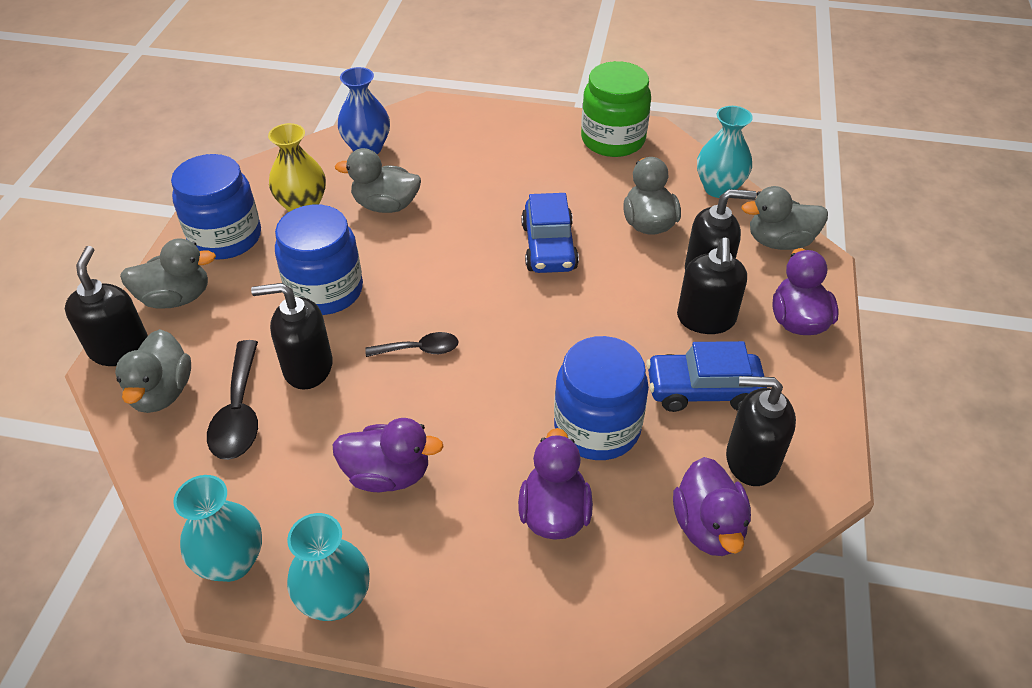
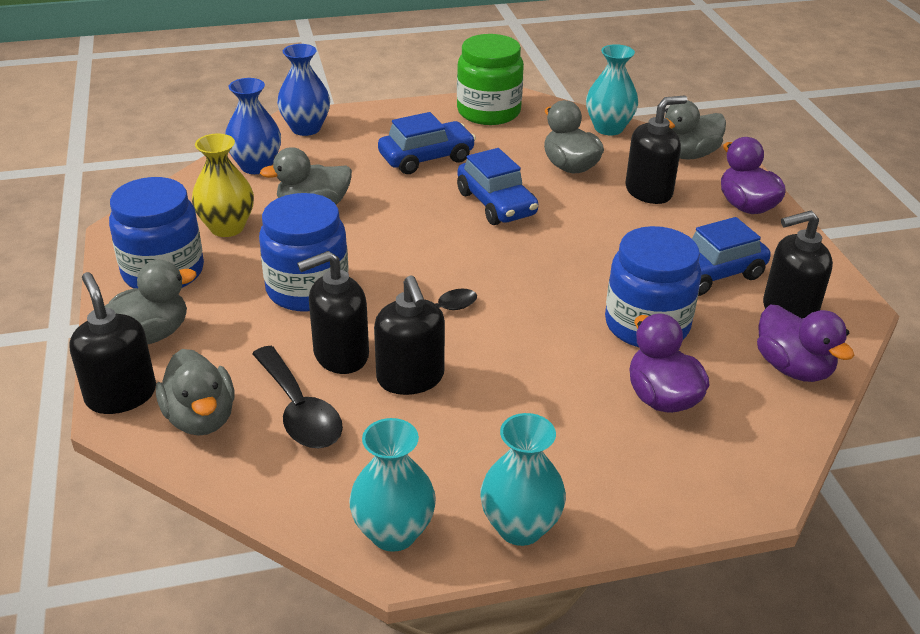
camera: 25 degrees left, 10 degrees down
purple duck [333,418,444,492] -> none
black soap dispenser [677,238,747,334] -> black soap dispenser moved to [374,275,445,395]
none -> blue vase [277,44,330,136]
none -> blue car [378,112,476,174]

